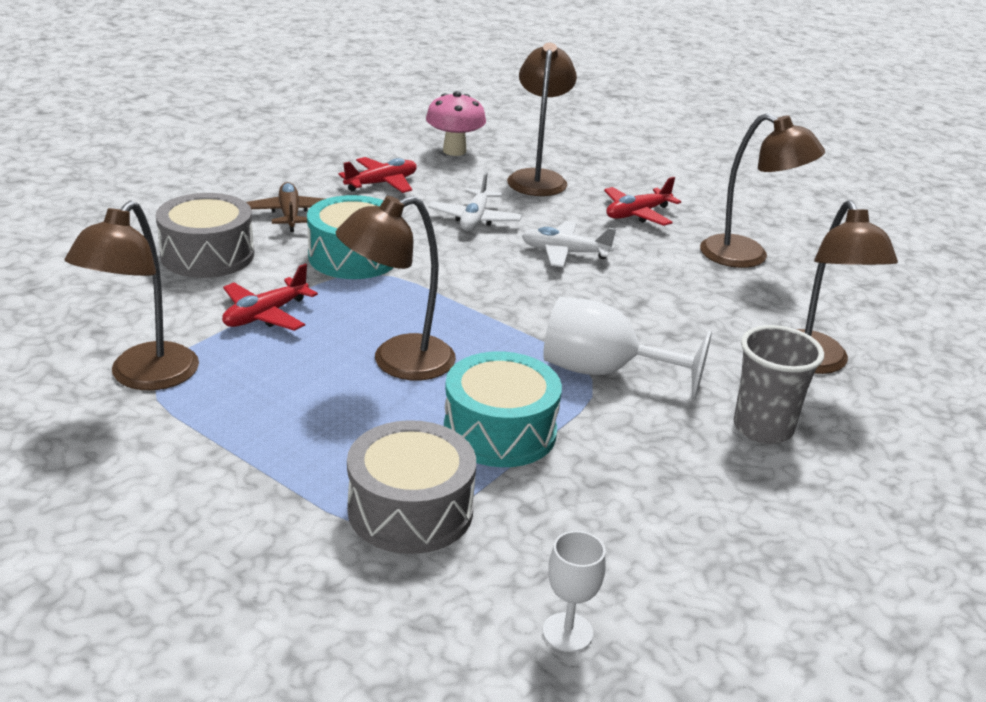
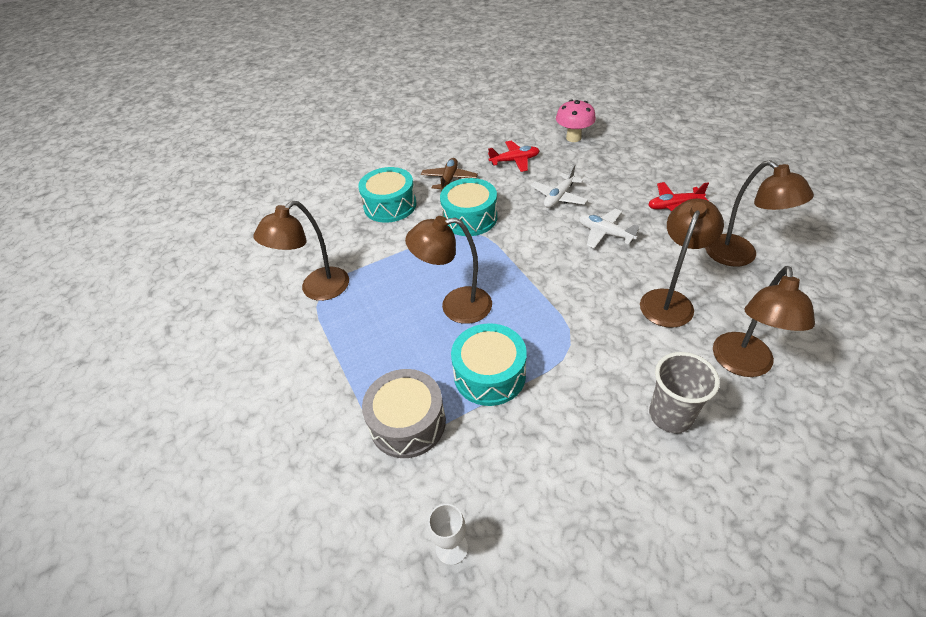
camera: 30 degrees right, 15 degrees up
grey drum [156,193,254,278] -> turquoise drum [358,167,416,223]
red plane [222,264,318,331] -> none
brown lamp [507,43,577,196] -> brown lamp moved to [640,198,724,328]
white goblet [543,297,712,399] -> none

